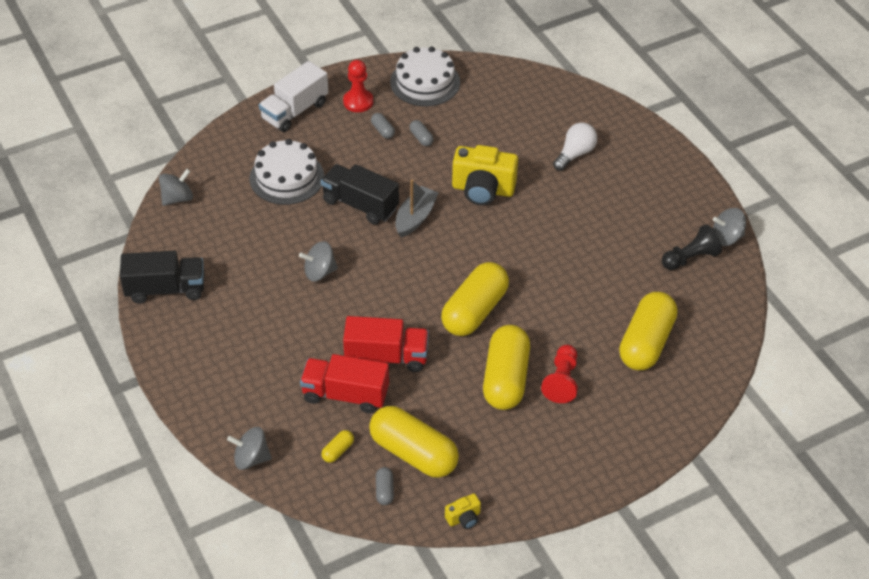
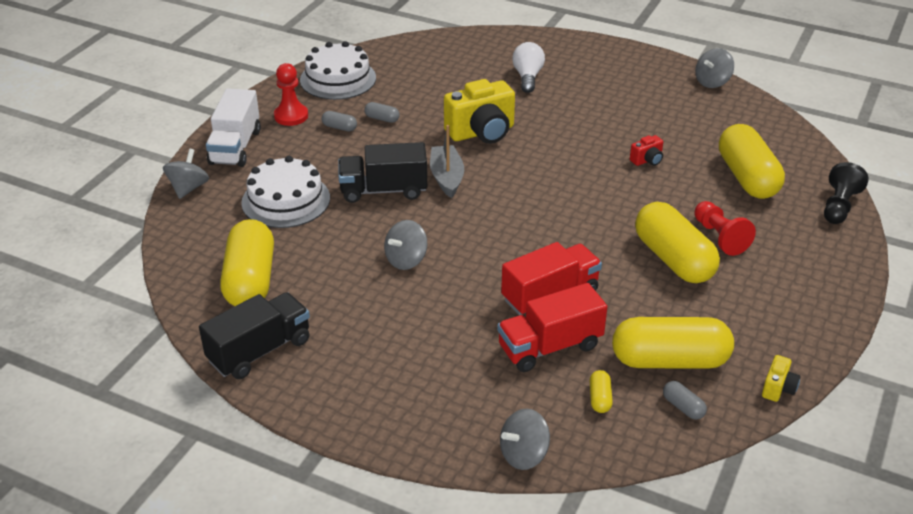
camera: 35 degrees left, 10 degrees down
grey spinning top [159,169,193,206] -> grey spinning top moved to [163,149,209,199]
yellow capsule [441,262,509,336] -> yellow capsule moved to [220,219,274,306]
black pawn [662,225,722,270] -> black pawn moved to [824,162,869,224]
none -> red camera [630,135,663,166]

